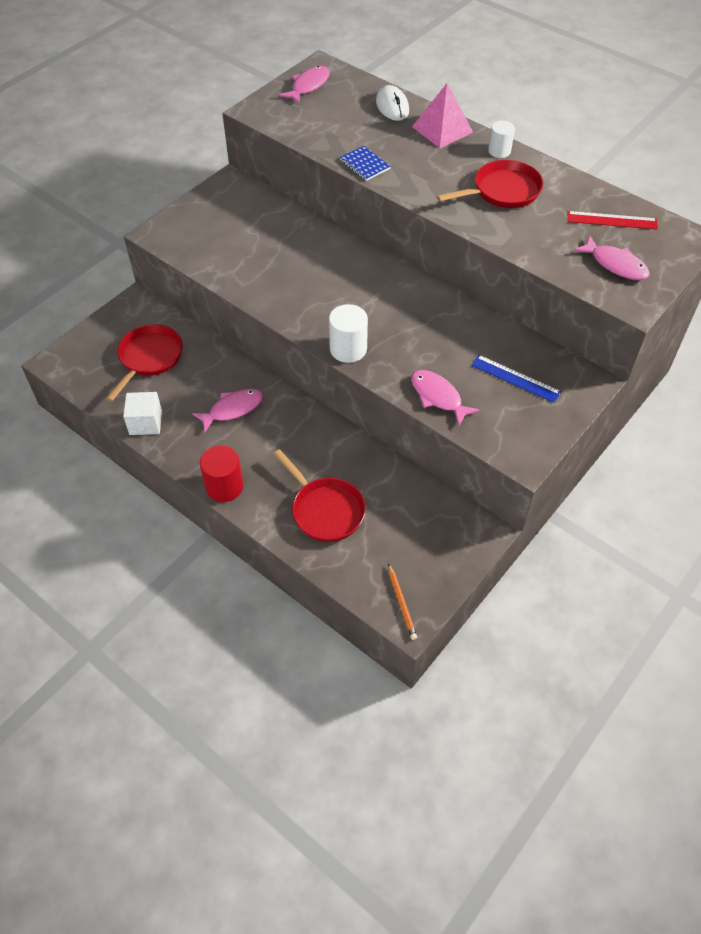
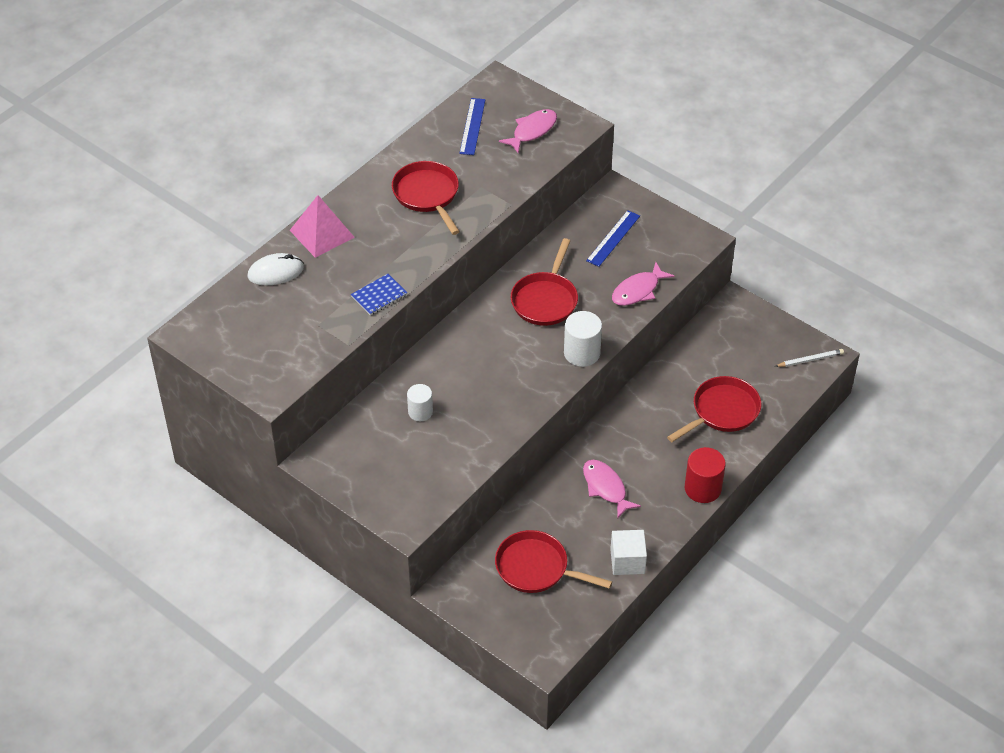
camera: 90 degrees left, 5 degrees down
pink fish [279,66,330,103] -> none
orange pencil [388,563,417,640] -> white pencil [775,349,844,367]
white cylinder [488,121,515,158] -> white cylinder moved to [407,384,433,421]
red ruler [568,211,658,230] -> blue ruler [459,98,486,155]
none -> red pan [511,238,578,326]

